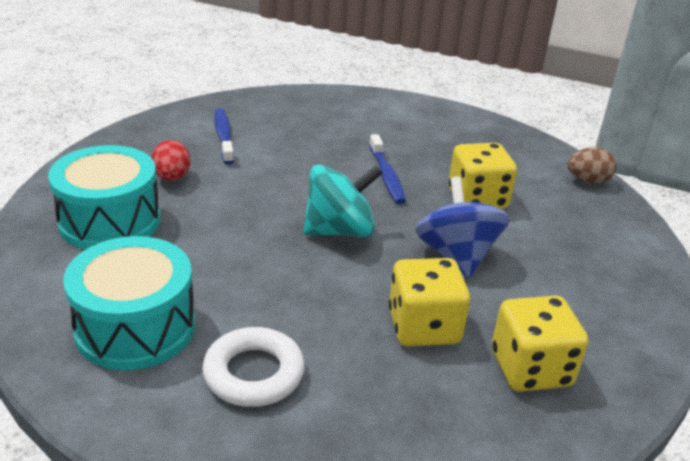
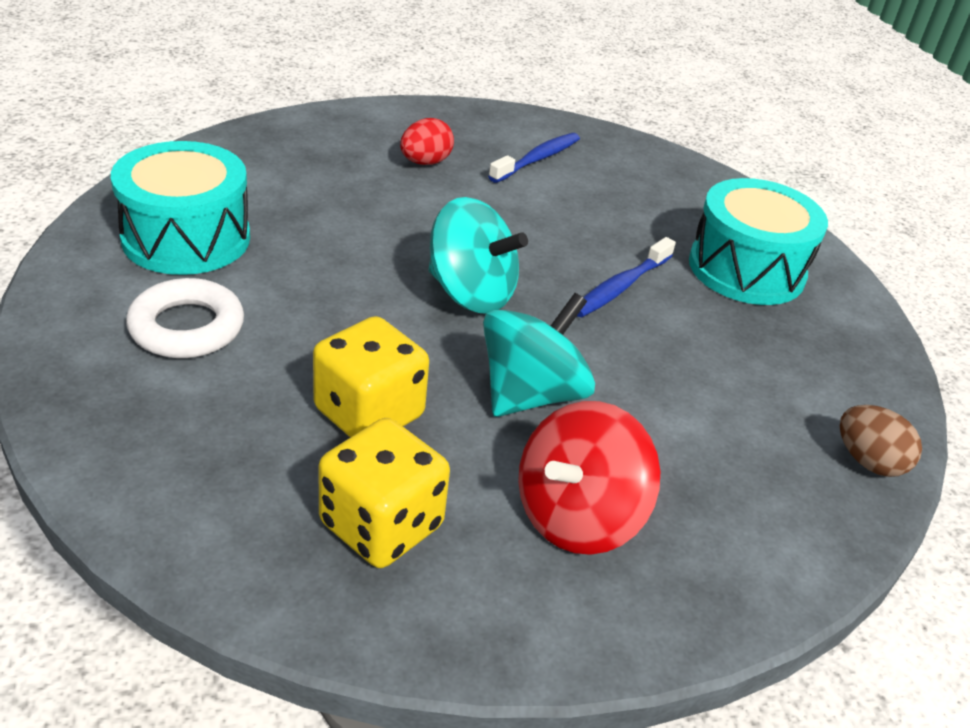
camera: 50 degrees right, 5 degrees up
turquoise drum [48,145,160,249] -> turquoise drum moved to [689,178,828,305]
blue spinning top [415,176,509,278] -> turquoise spinning top [483,293,595,417]
yellow dice [448,143,517,209] -> none
none -> red spinning top [518,401,660,555]

